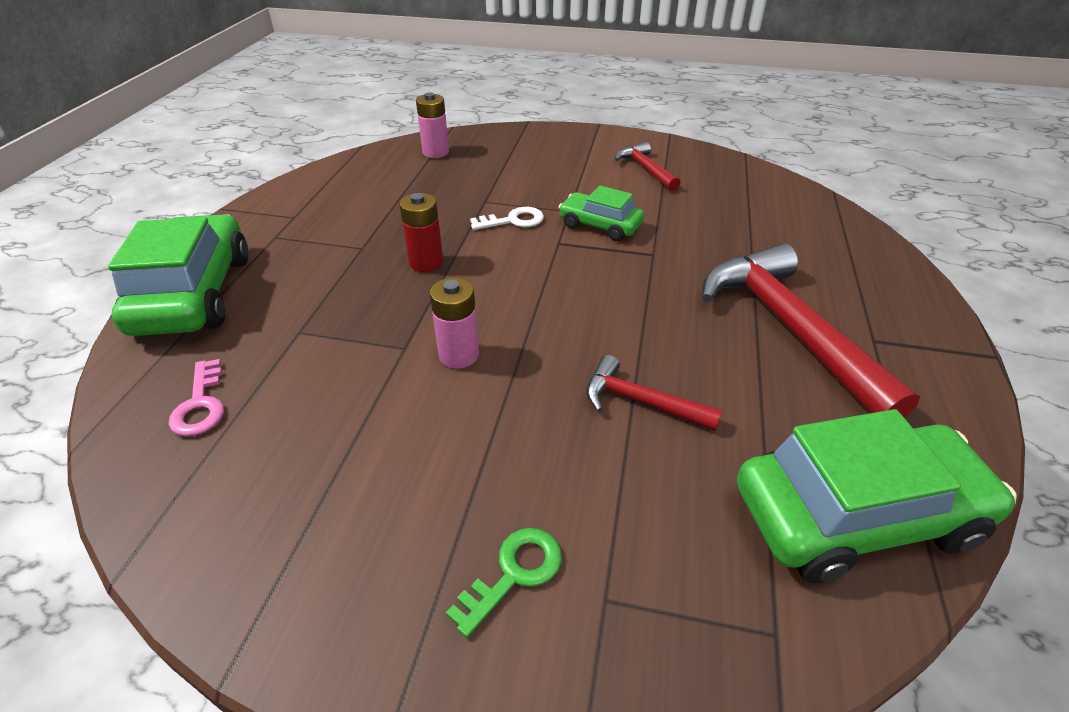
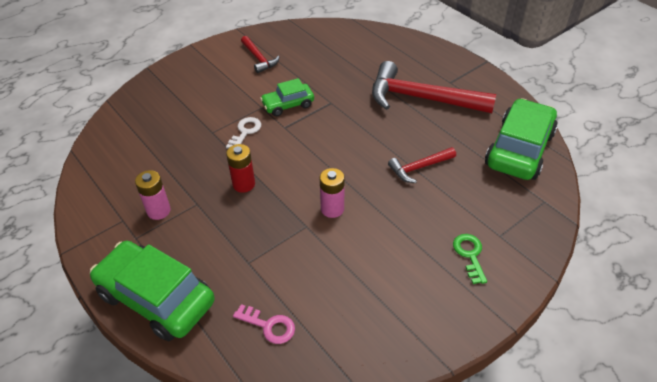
camera: 50 degrees left, 5 degrees up
pink battery [416,93,449,158] -> pink battery moved to [135,170,171,220]
red hammer [615,142,680,191] -> red hammer turned 135 degrees counterclockwise [241,36,280,73]

